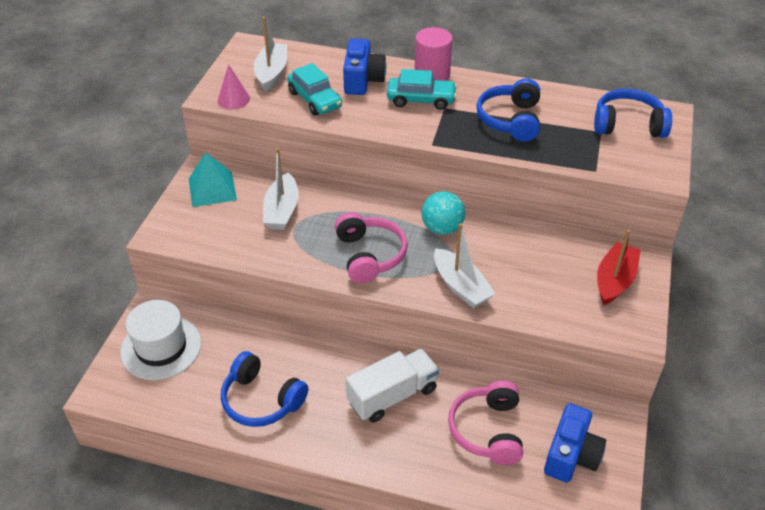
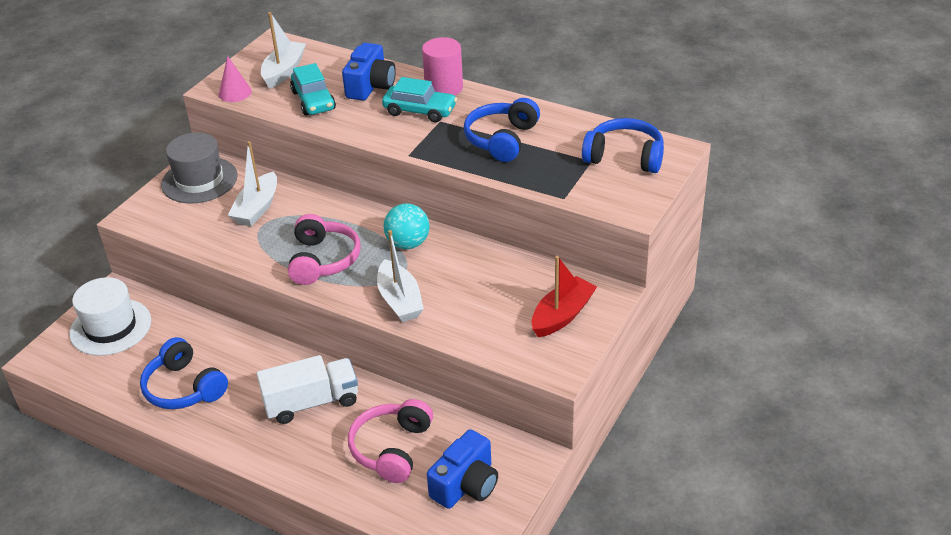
camera: 15 degrees right, 5 degrees down
turquoise pyramid [189,152,237,207] -> grey hat [161,132,238,204]

